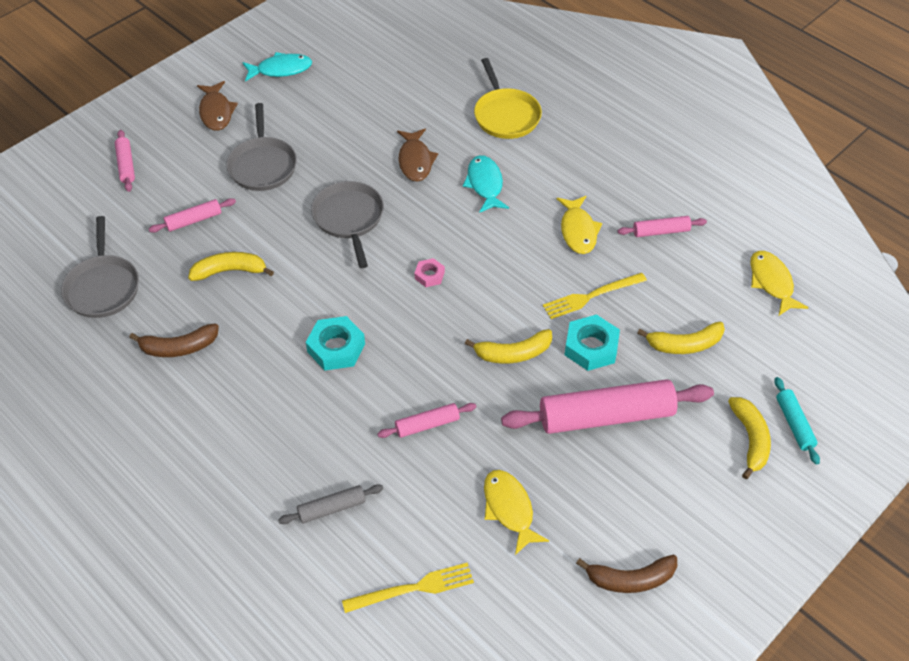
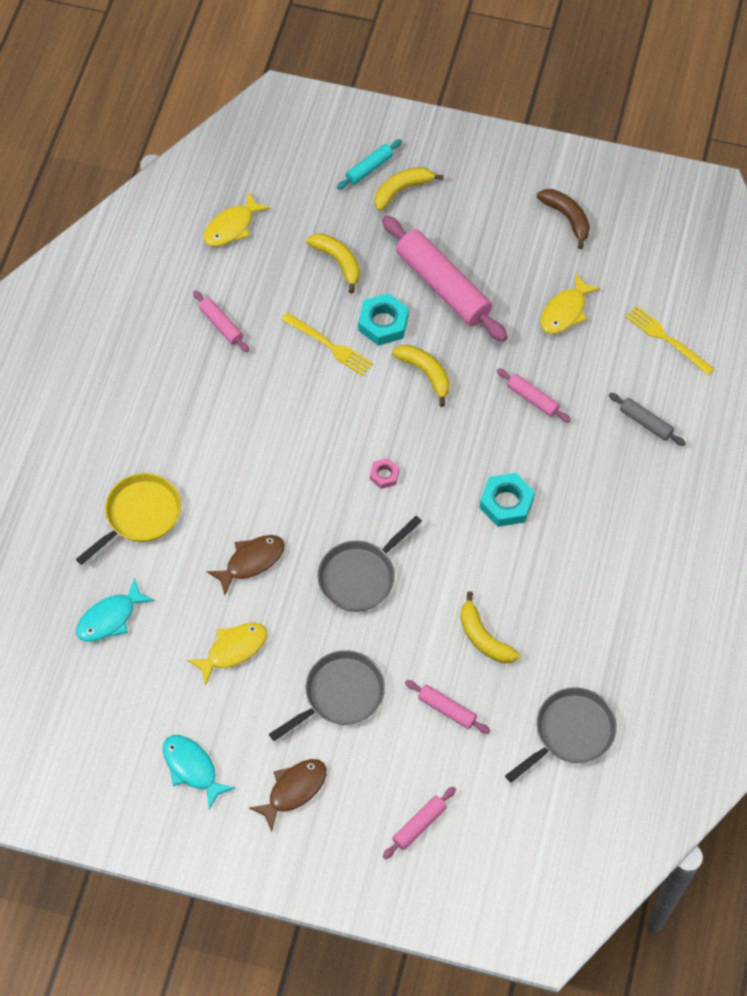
camera: 120 degrees left, 10 degrees up
brown banana [129,323,219,357] -> none
turquoise fish [463,155,509,213] -> turquoise fish moved to [76,578,154,642]
yellow fish [557,196,602,254] -> yellow fish moved to [187,623,267,686]

